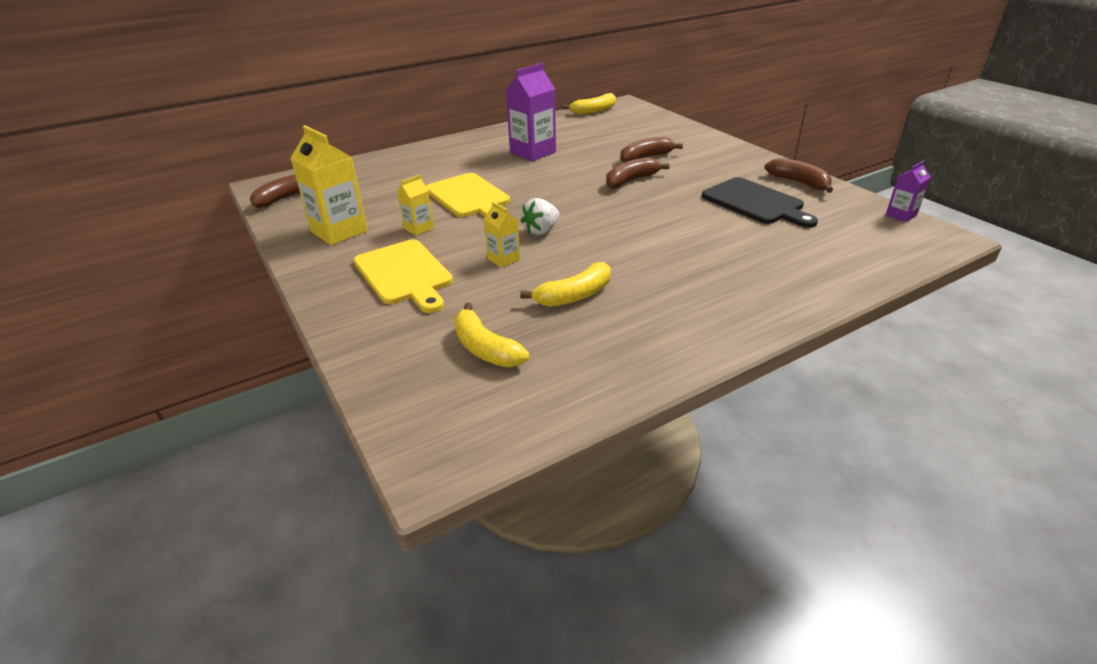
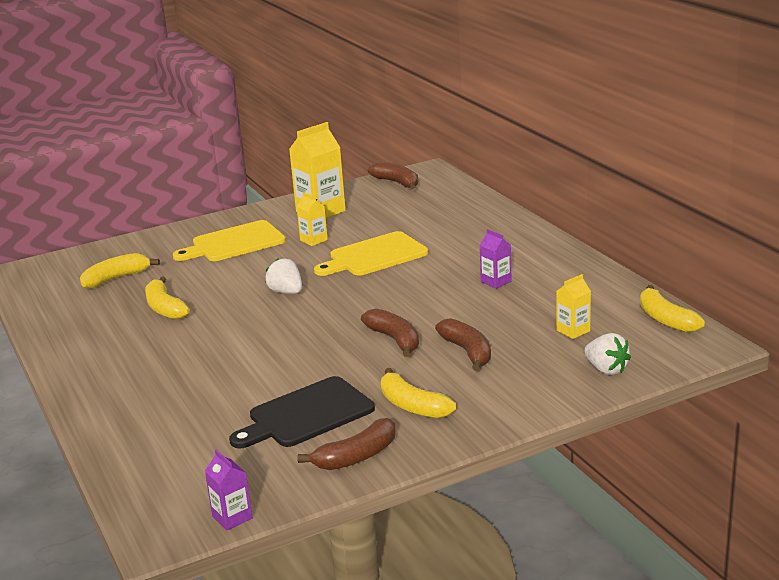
camera: 95 degrees right, 10 degrees down
yellow carton [484,202,520,268] -> yellow carton moved to [556,274,591,339]
purple carton [506,63,556,161] -> purple carton [480,229,511,289], size x0.53
none -> yellow banana [381,368,456,418]
none -> white strawberry [584,333,631,375]

